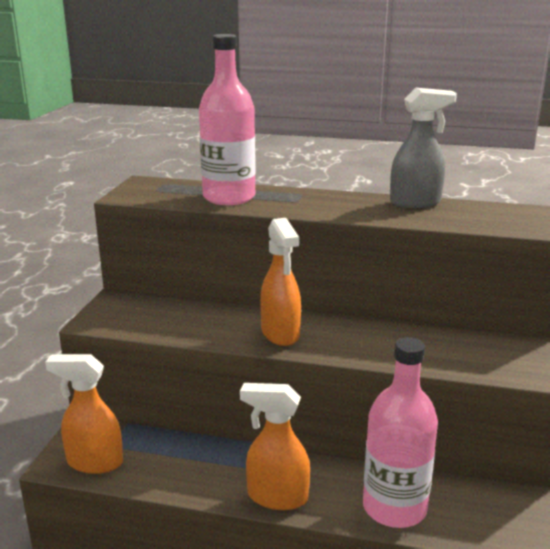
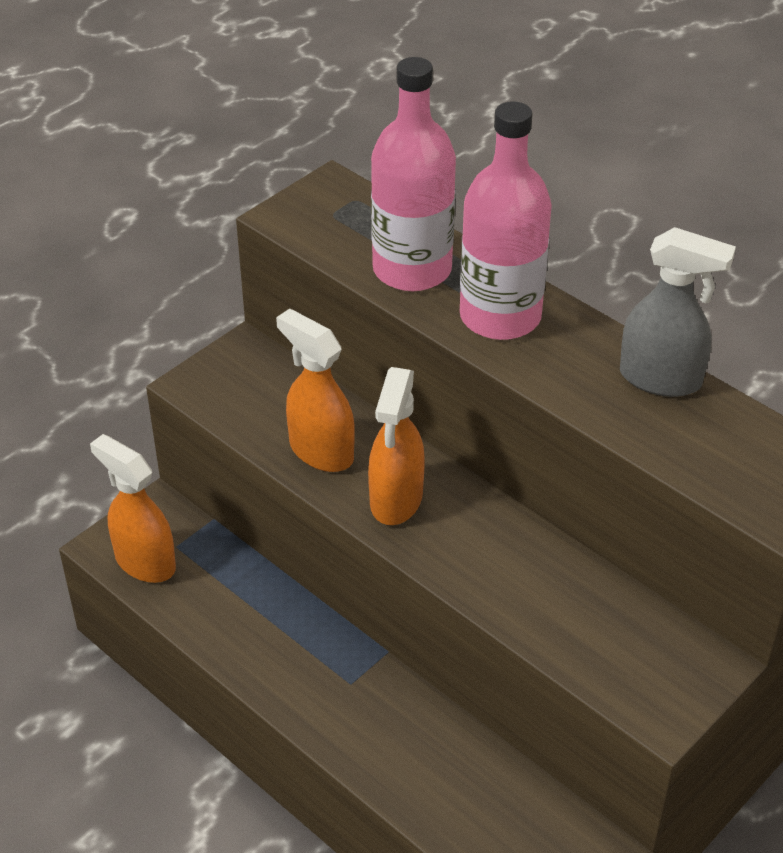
camera: 30 degrees right, 20 degrees up
orange spray bottle [240,383,310,510] -> orange spray bottle moved to [276,309,355,472]
pink bottle [363,337,438,528] -> pink bottle moved to [460,101,552,340]

